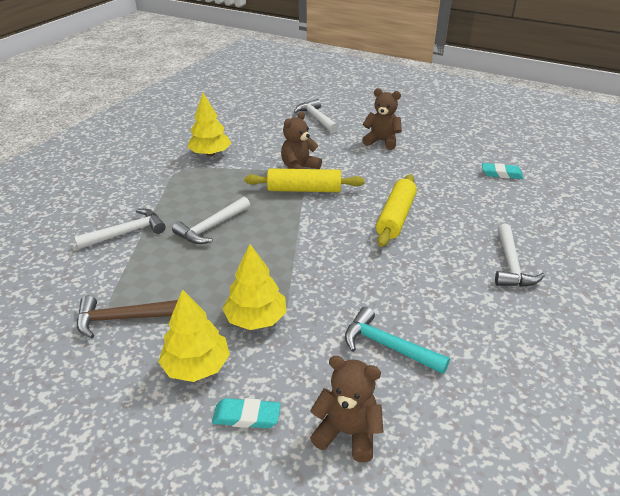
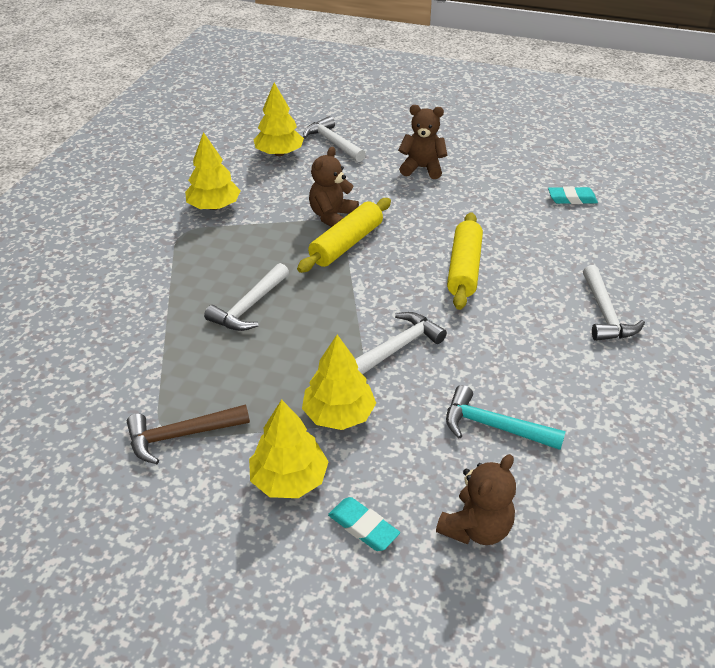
camera: 10 degrees left, 5 degrees up
white hammer [74,209,166,249] -> white hammer moved to [355,312,447,374]
turquoise eraser [212,398,281,428] -> turquoise eraser turned 45 degrees clockwise [328,497,400,551]
yellow rolling pin [244,168,365,192] -> yellow rolling pin turned 45 degrees counterclockwise [297,198,391,273]
brown teddy bear [310,356,383,462] -> brown teddy bear turned 120 degrees clockwise [436,454,516,545]
none -> yellow tree [253,83,304,156]

